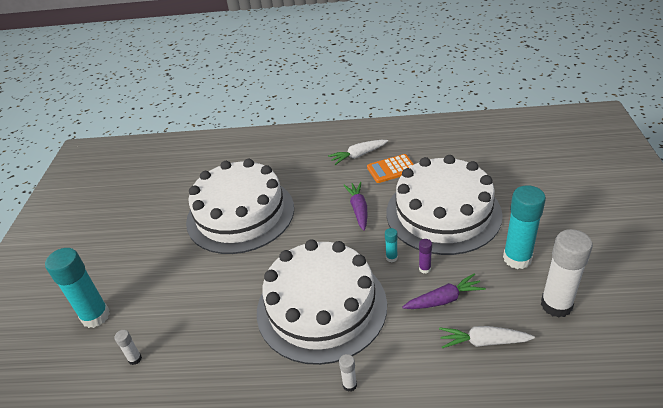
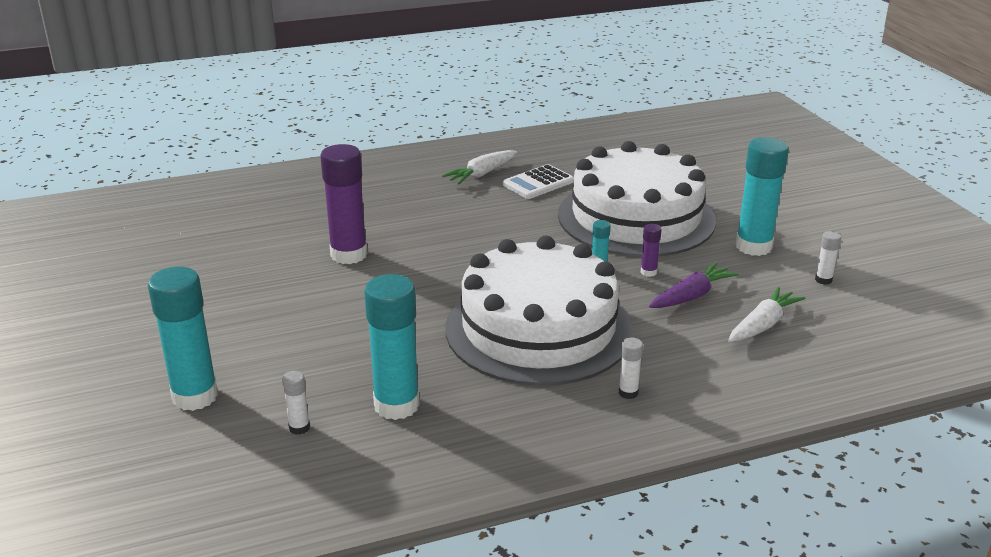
camera: 25 degrees left, 10 degrees down
white cake [186,159,294,254] -> purple glue stick [320,144,368,264]
purple carrot [343,182,368,231] -> none
orange calculator [367,154,414,183] -> white calculator [503,164,574,199]
white carrot [439,326,535,348] -> white carrot turned 150 degrees clockwise [728,287,806,342]
white glue stick [541,229,593,318] -> white glue stick [815,231,841,285], size x0.44
none -> turquoise glue stick [364,274,420,420]

